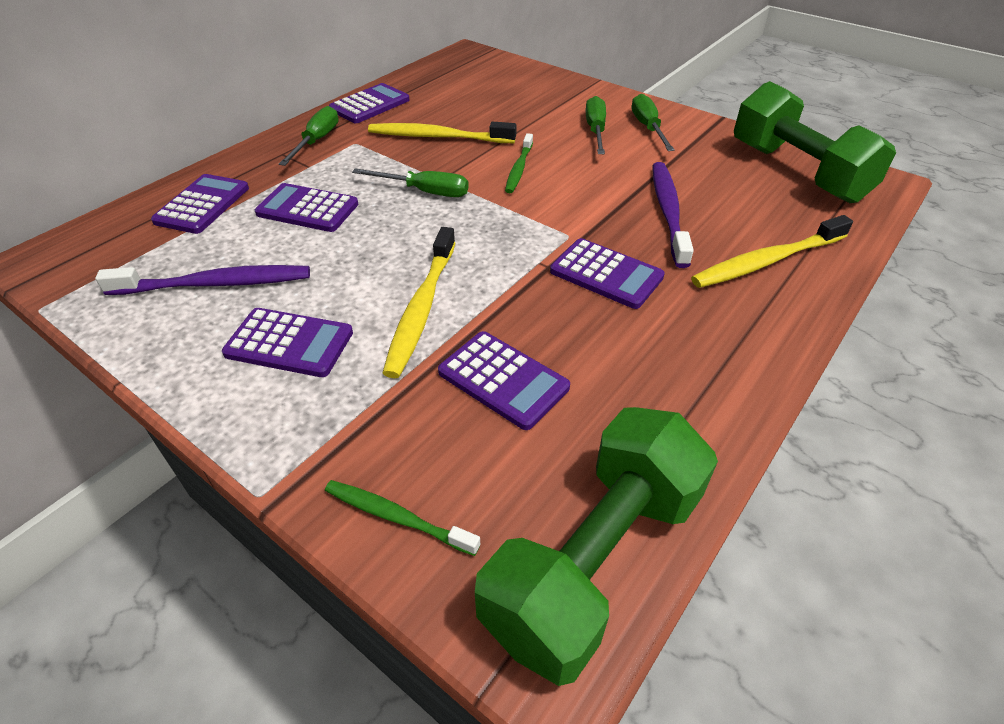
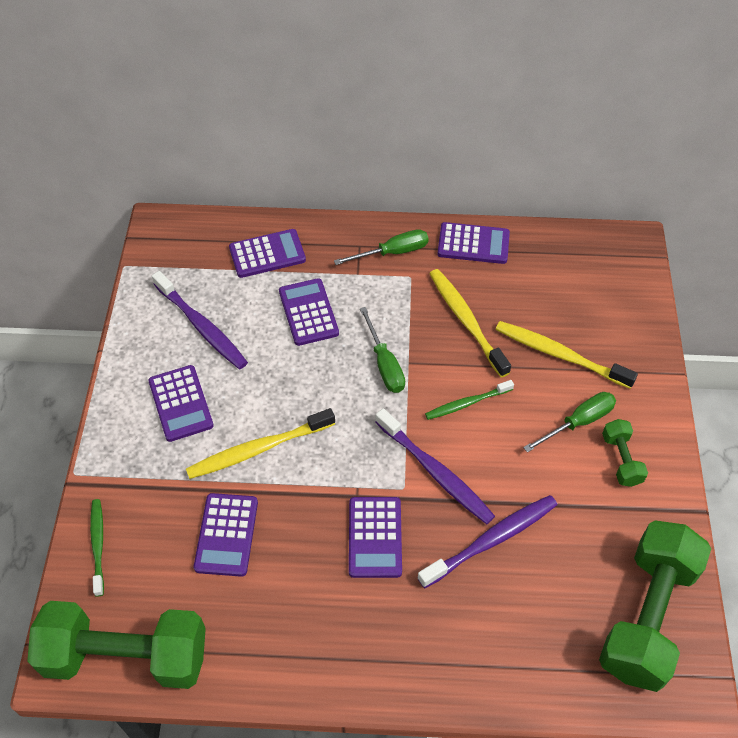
camera: 55 degrees right, 10 degrees up
green screwdriver [631,94,675,151] -> green dumbbell [602,419,648,487]
yellow toothbrush [691,215,853,288] -> yellow toothbrush moved to [495,321,638,389]
none -> purple toothbrush [375,408,495,524]

